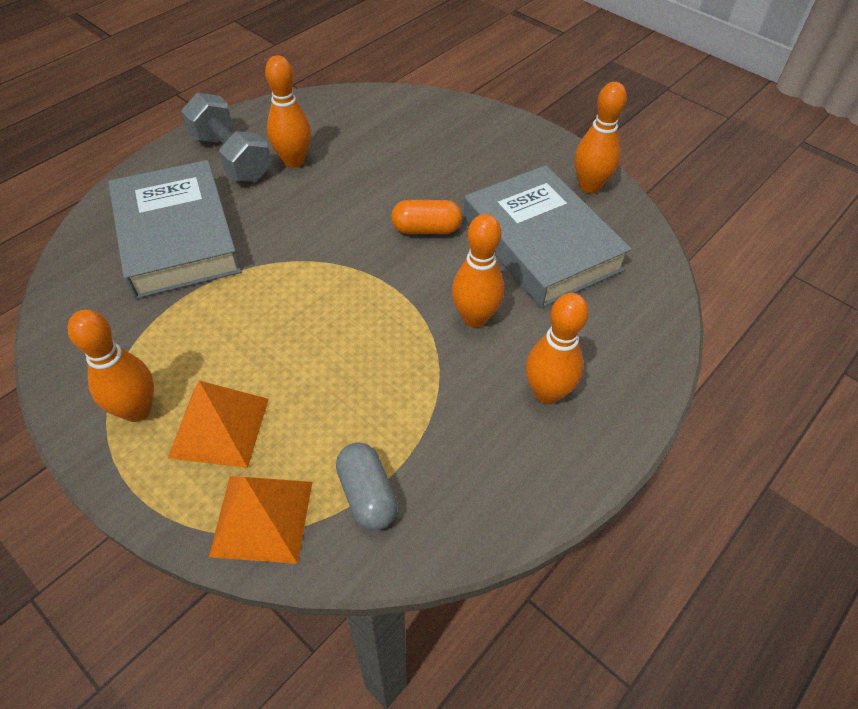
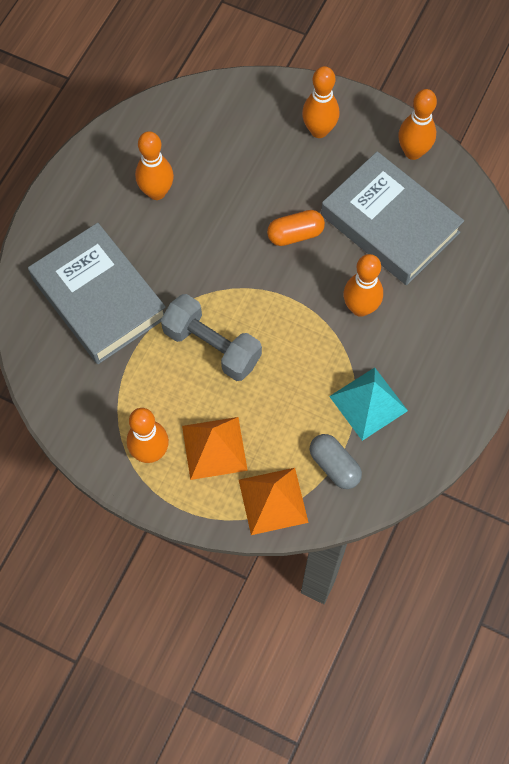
camera: 15 degrees left, 15 degrees up
grey dumbbell [181,92,272,182] -> grey dumbbell moved to [161,294,262,381]
orange bowling pin [526,293,589,404] -> orange bowling pin moved to [302,66,339,138]
none -> turquoise pyramid [329,367,408,441]

